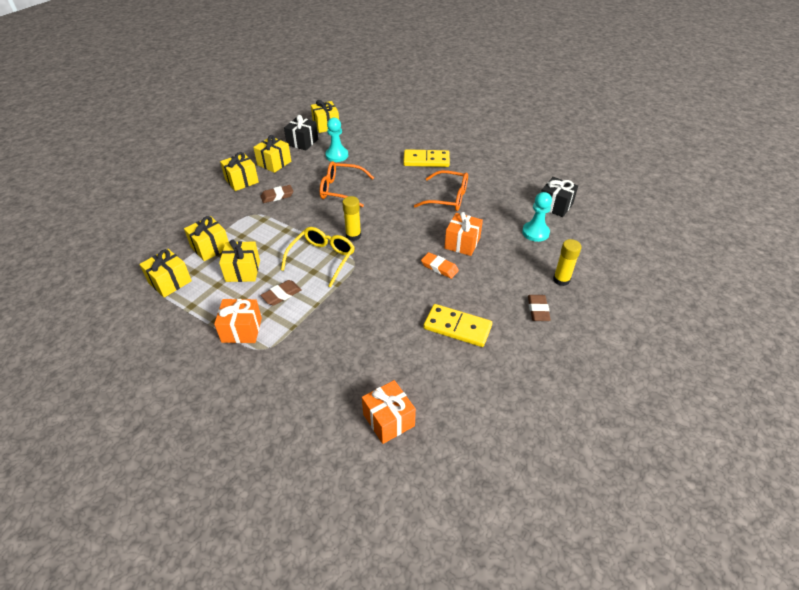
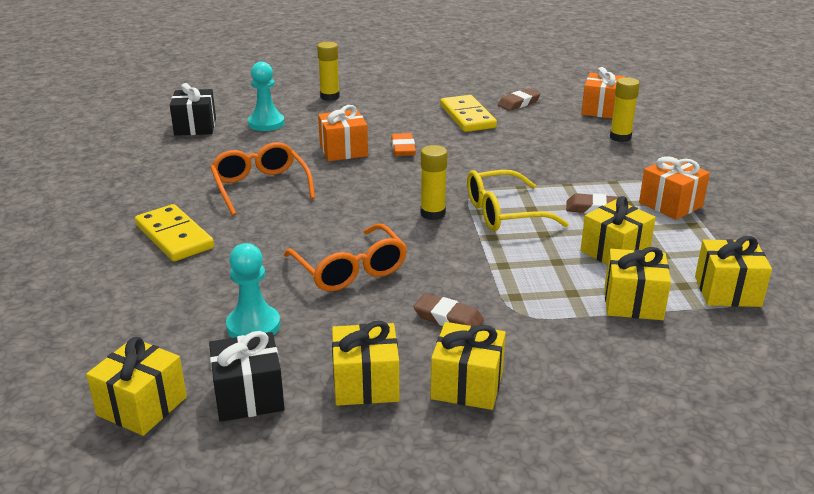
camera: 130 degrees left, 15 degrees down
brown eraser [528,295,551,321] -> brown eraser moved to [498,89,541,111]
none -> yellow glue stick [610,77,640,142]

